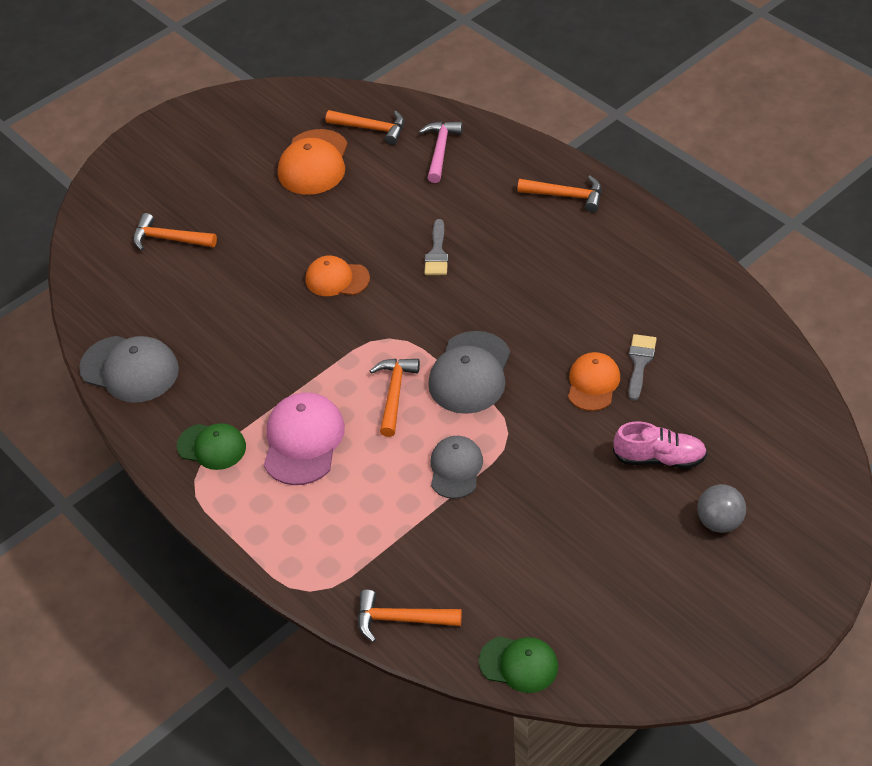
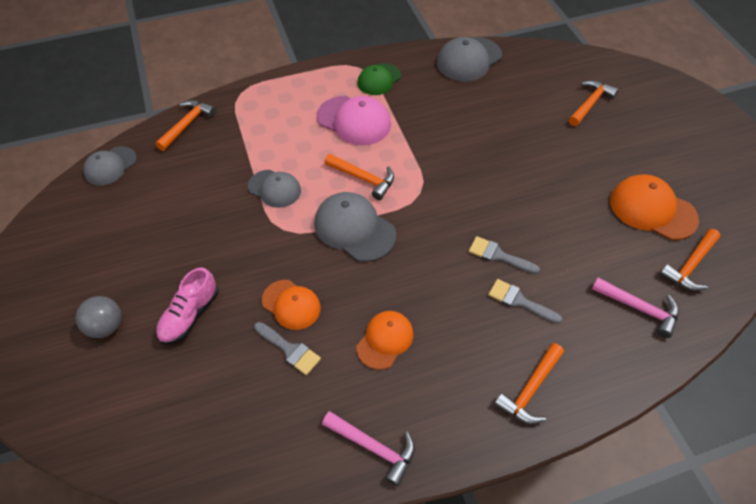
camera: 110 degrees right, 5 degrees up
orange cap [306,255,370,296] -> orange cap moved to [357,311,414,370]
green cap [479,636,558,693] -> grey cap [83,146,137,186]
none -> pink hammer [322,411,415,487]
none -> grey brush [488,279,563,324]

